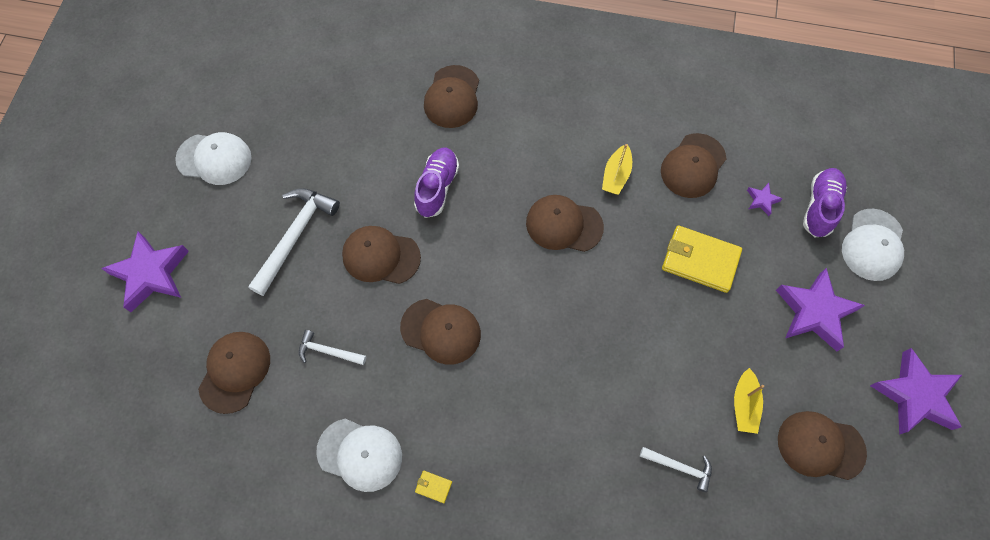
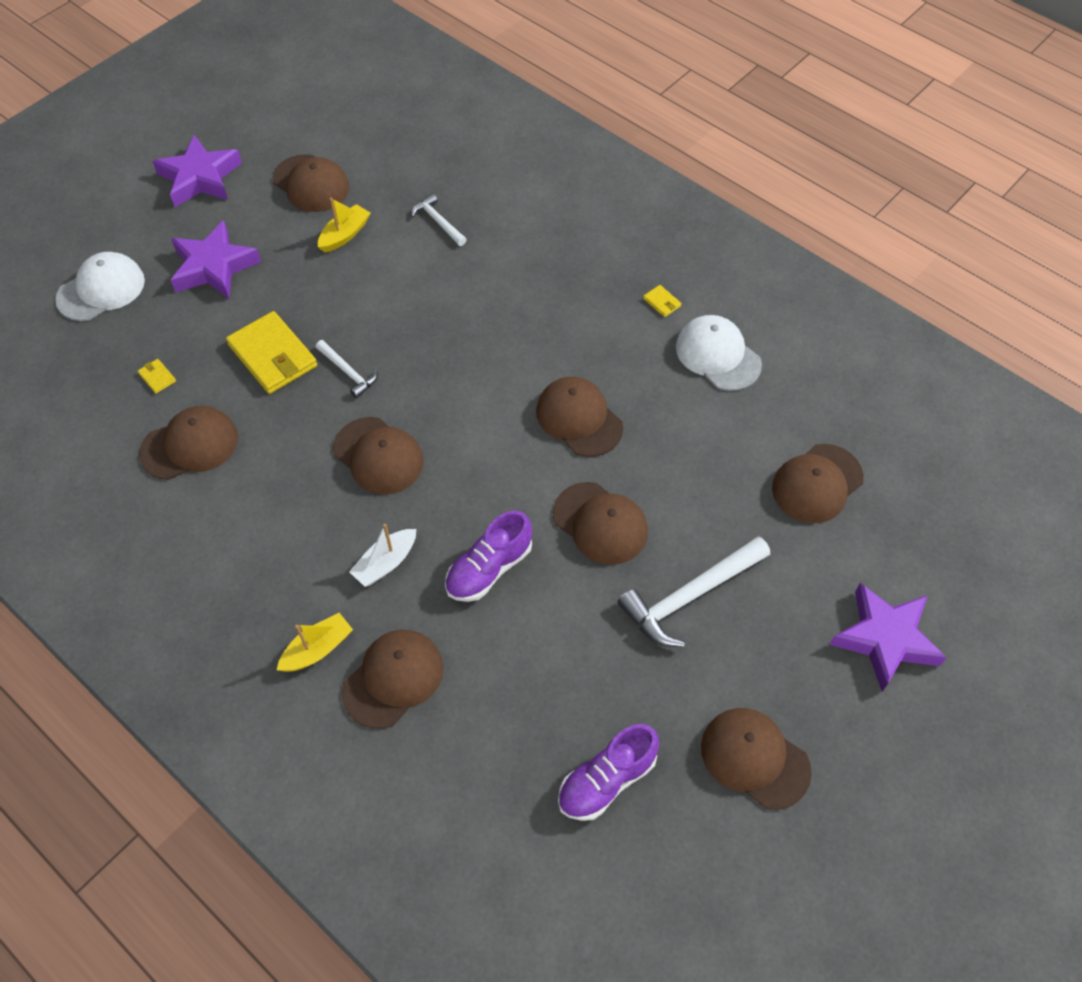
camera: 150 degrees left, 10 degrees down
white cap [175,132,252,185] -> brown cap [701,708,812,810]
white hammer [299,330,366,365] -> white hammer moved to [316,340,378,398]
yellow boat [602,144,632,195] -> yellow boat moved to [277,613,353,672]
purple star [747,183,783,216] -> yellow wallet [138,359,176,393]
purple shoe [803,168,847,237] -> purple shoe moved to [558,724,659,821]
none -> white boat [349,524,416,587]

